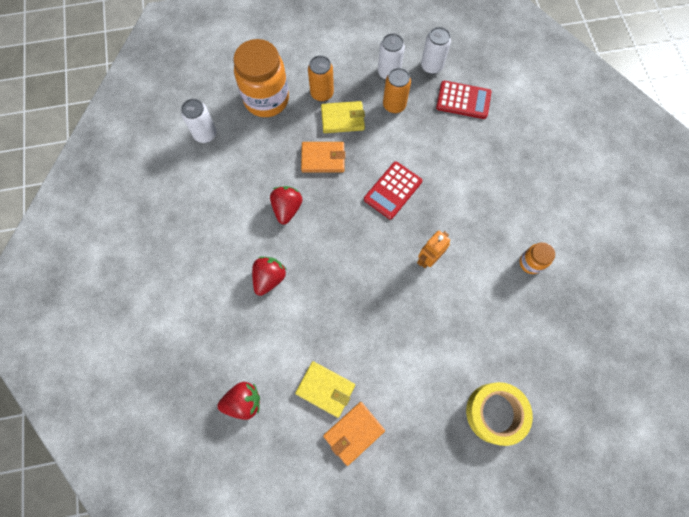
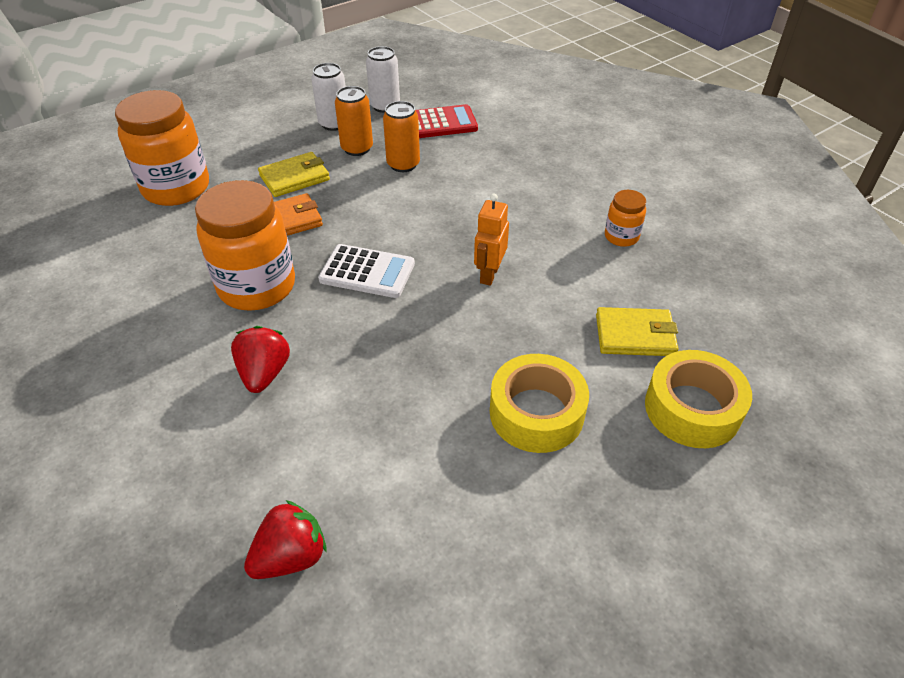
camera: 25 degrees left, 25 degrees down
white can [181,99,217,143] -> none
red strawberry [270,186,302,225] -> orange jar [195,180,295,311]
yellow wallet [295,361,355,418] -> yellow wallet moved to [596,307,678,356]
orange can [308,55,334,102] -> orange can moved to [383,101,420,172]
orange wallet [323,402,385,466] -> none
red calculator [364,161,422,219] -> none
none -> white calculator [318,244,415,298]
none -> yellow tape [490,354,589,453]

